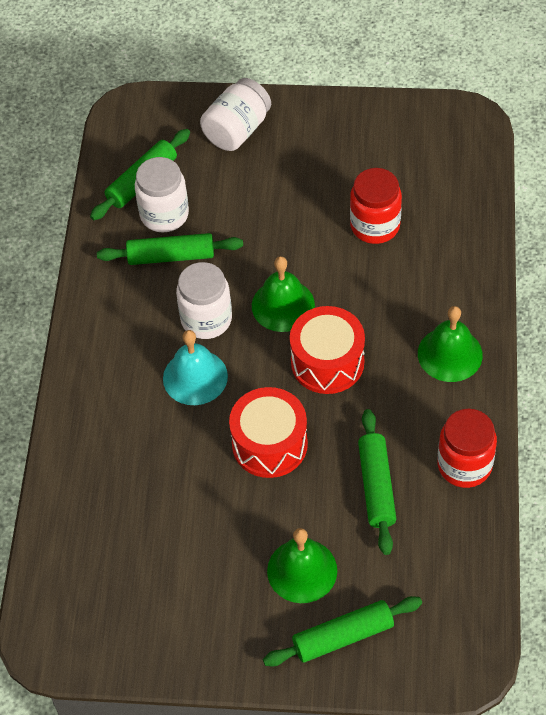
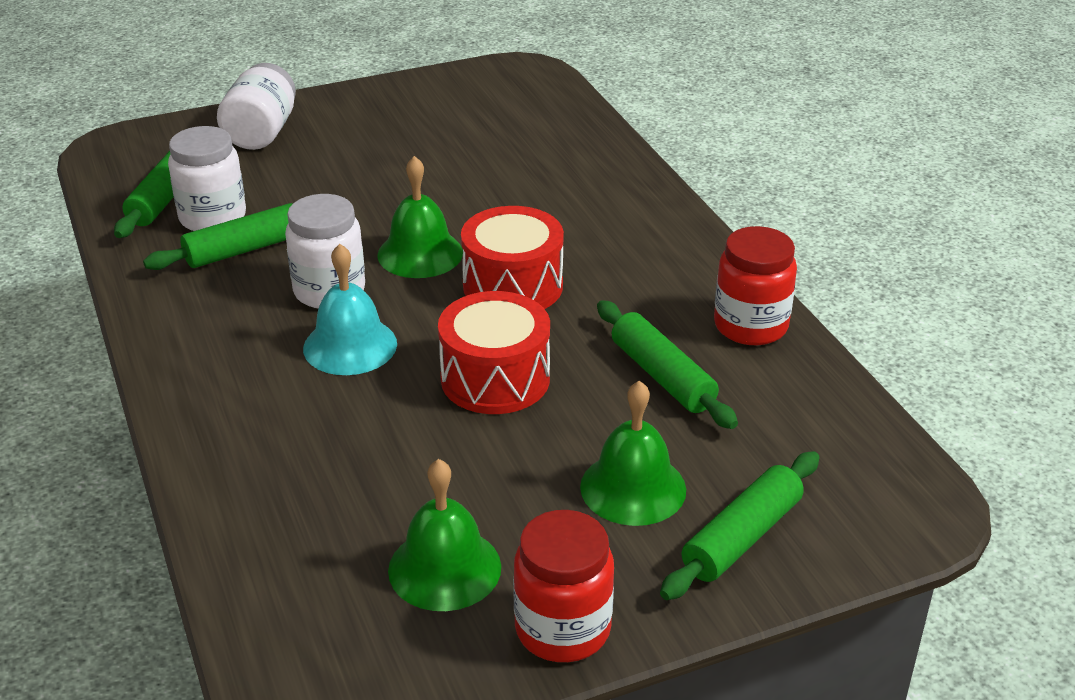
camera: 30 degrees left, 20 degrees down
red jar [350,168,402,244] -> red jar moved to [513,510,614,662]
green bell [418,306,483,382] -> green bell moved to [388,459,501,611]

